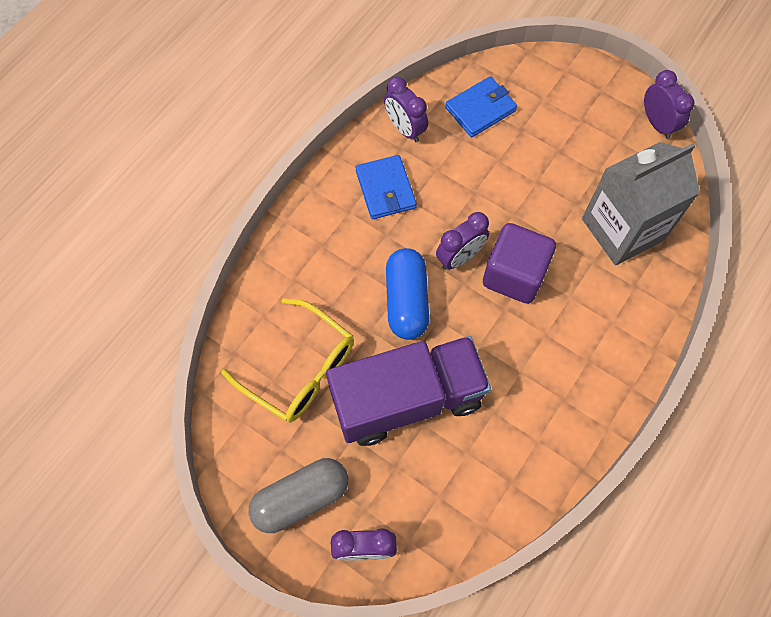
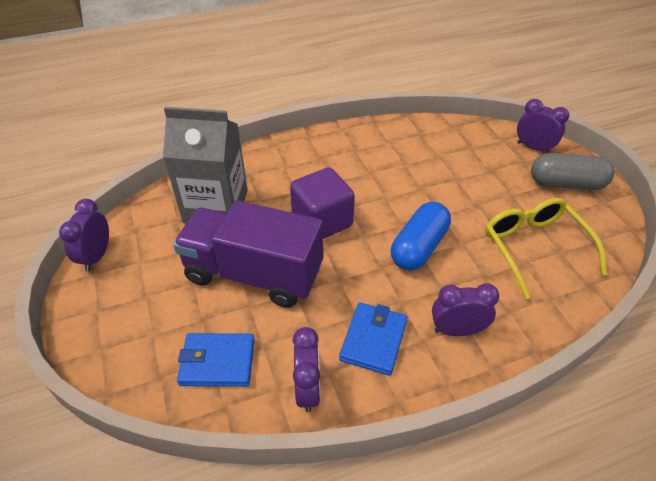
camera: 145 degrees left, 20 degrees down
purple truck [326,336,491,446] -> purple truck moved to [173,200,323,308]
purple clock [436,212,489,270] -> purple clock moved to [432,283,499,336]

